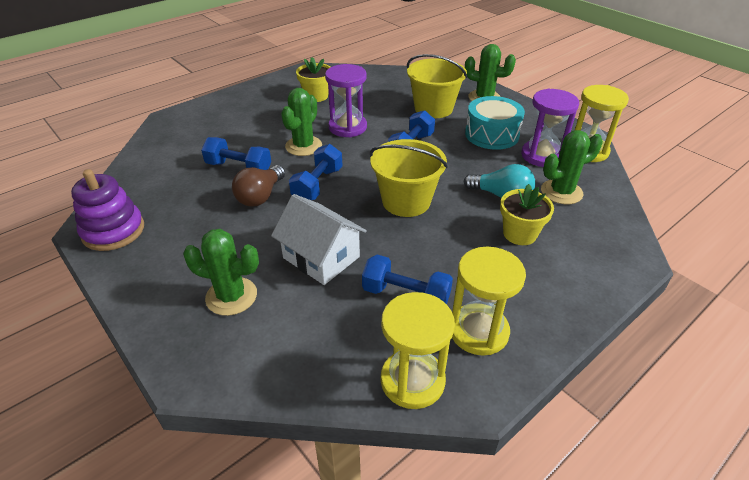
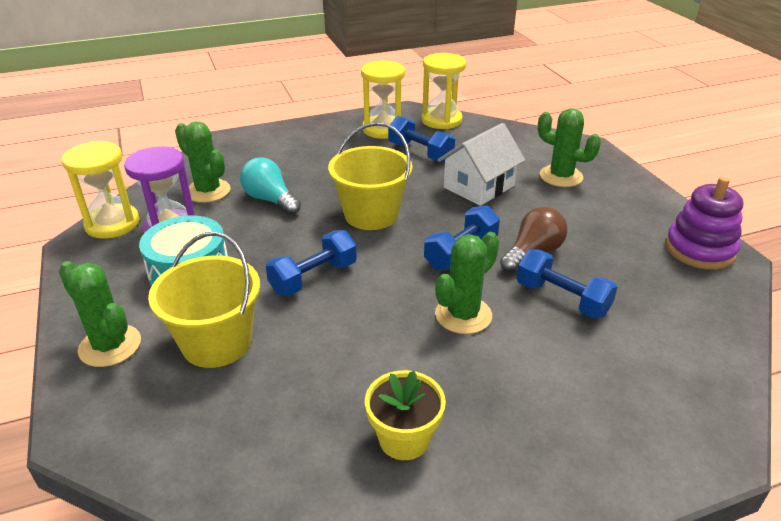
camera: 160 degrees left, 5 degrees down
white house [271,194,367,285] -> white house turned 75 degrees clockwise [438,123,525,206]
purple hourglass [325,64,367,137] -> none
yellow flower pot [500,184,554,245] -> none
green cactus [541,130,603,204] -> green cactus turned 45 degrees clockwise [175,121,230,203]

